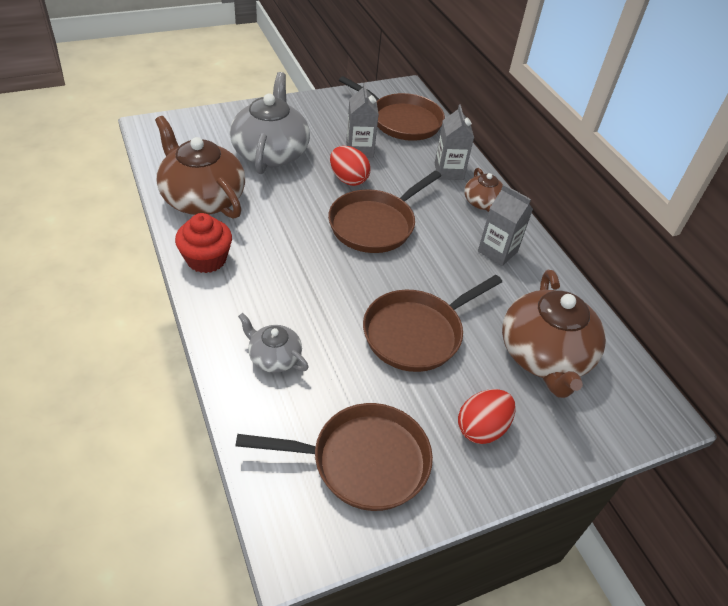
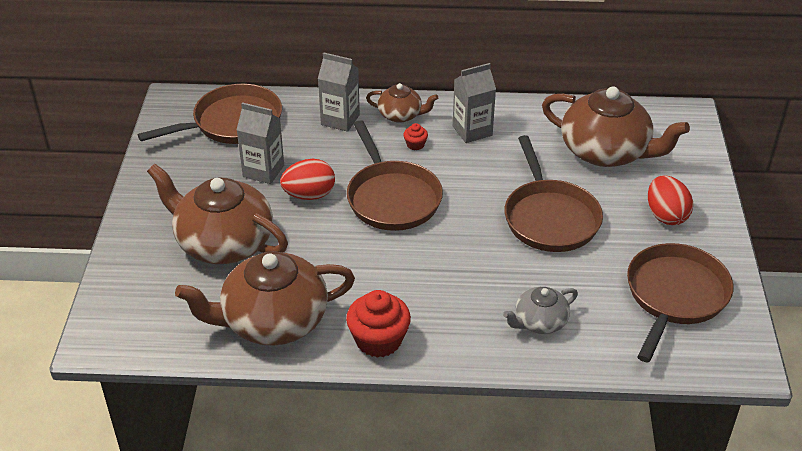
camera: 60 degrees left, 5 degrees down
grey teapot [230,72,310,174] -> brown teapot [147,164,288,264]
none -> red cupcake [403,123,428,150]

